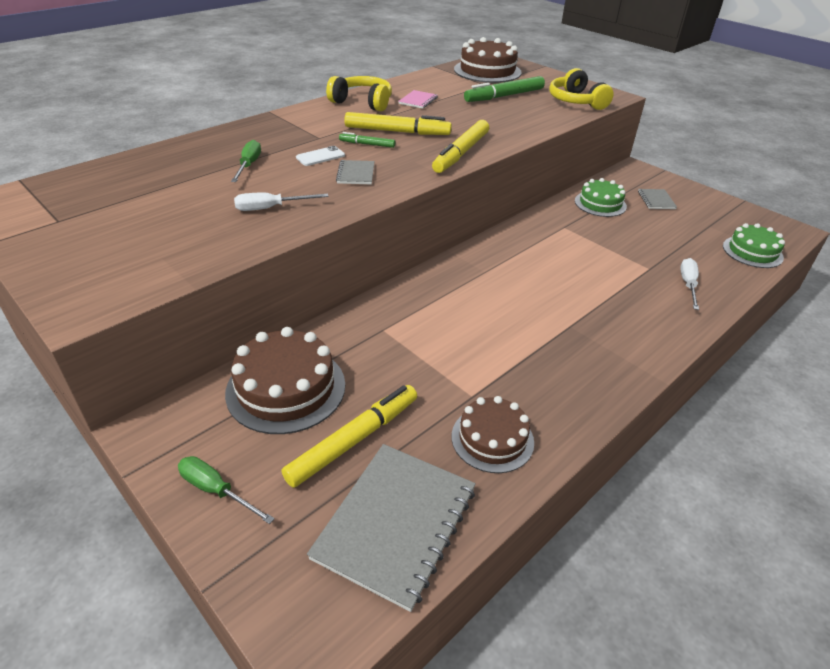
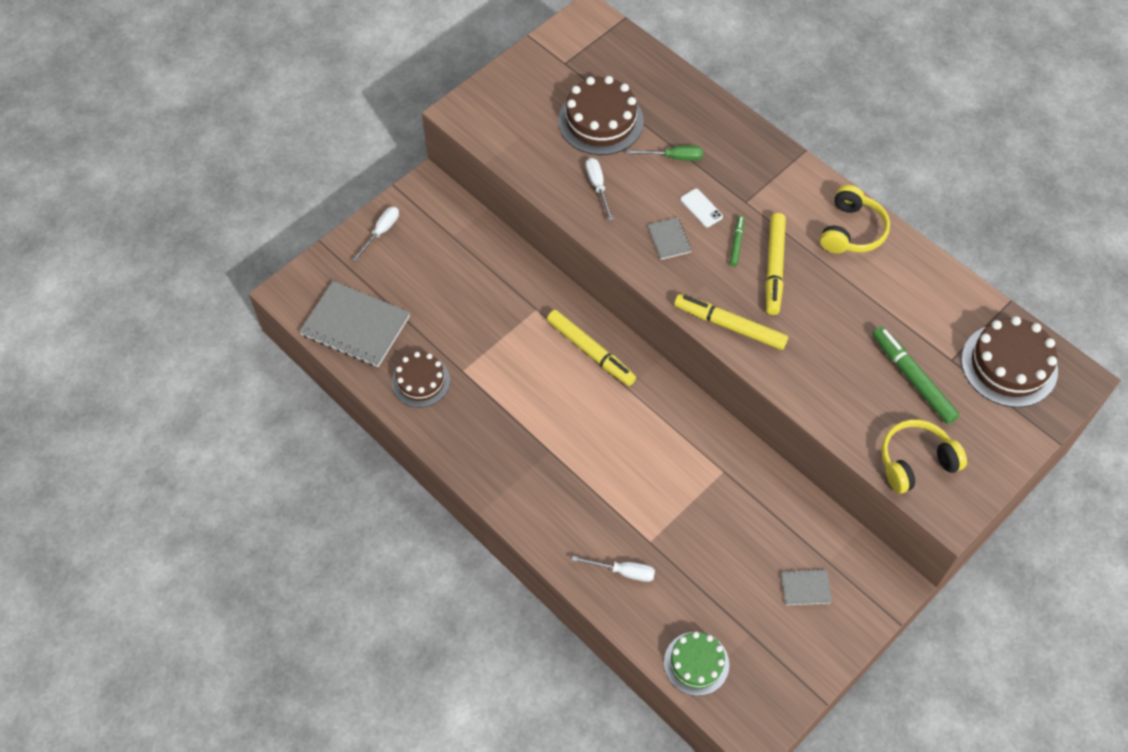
camera: 90 degrees right, 20 degrees up
green screwdriver [178,456,275,524] -> white screwdriver [352,207,399,262]
brown cake [225,327,345,434] -> brown cake moved to [558,76,644,155]
yellow marker [282,385,417,488] -> yellow marker moved to [547,310,636,386]
grey notebook [336,160,375,184] -> grey notebook turned 75 degrees clockwise [648,217,691,260]
pink notebook [398,90,438,109] -> none
green cake [575,178,627,217] -> none

